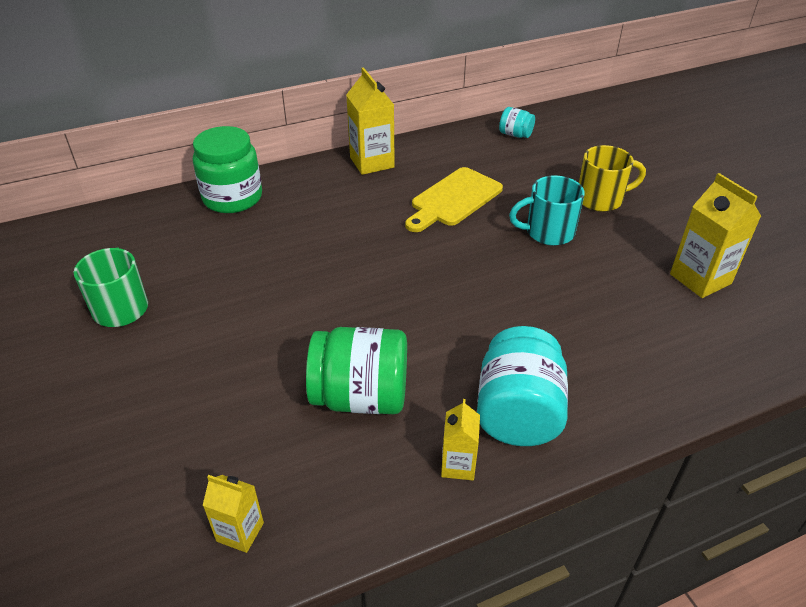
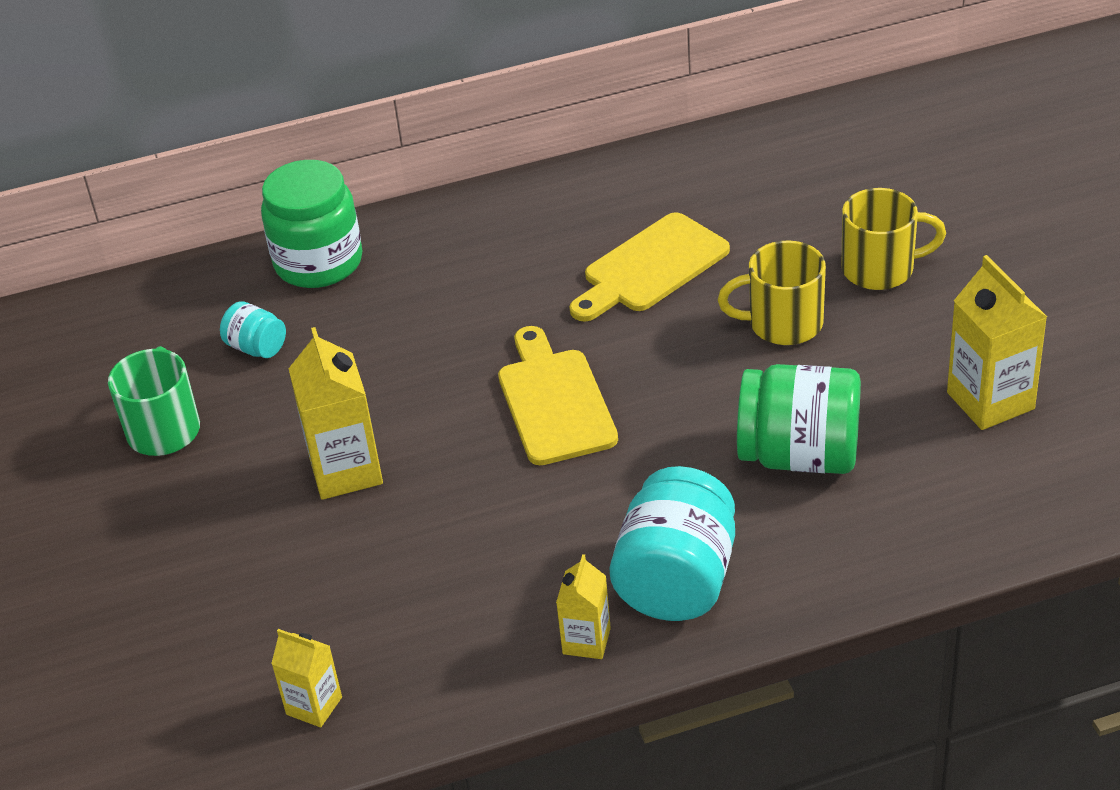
camera: 10 degrees right, 0 degrees up
green jar [306,327,407,414] -> green jar moved to [737,364,861,474]
yellow carton [346,67,395,175] -> yellow carton moved to [289,327,383,500]
turquoise jar [499,107,535,138] -> turquoise jar moved to [220,301,286,358]
turquoise mug [509,175,585,246] -> yellow mug [718,241,826,345]
none -> yellow cutting board [498,326,618,465]

